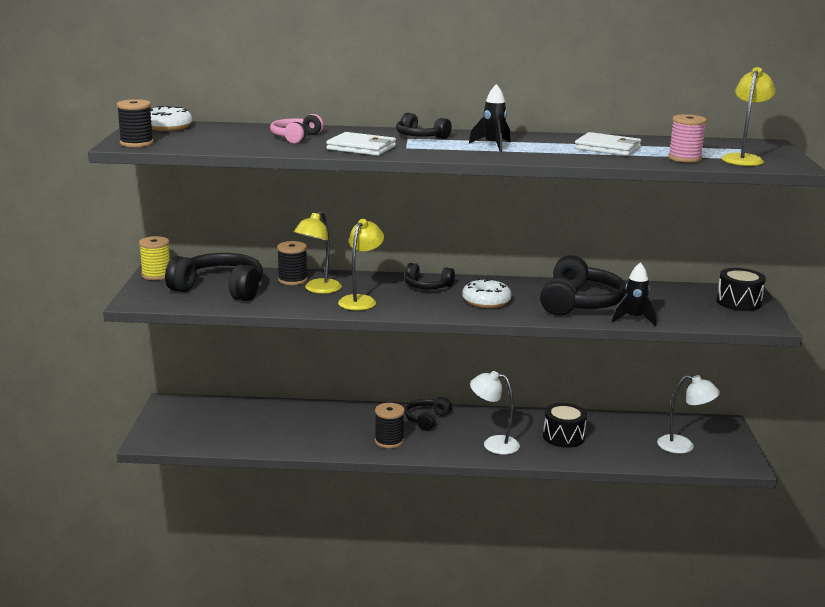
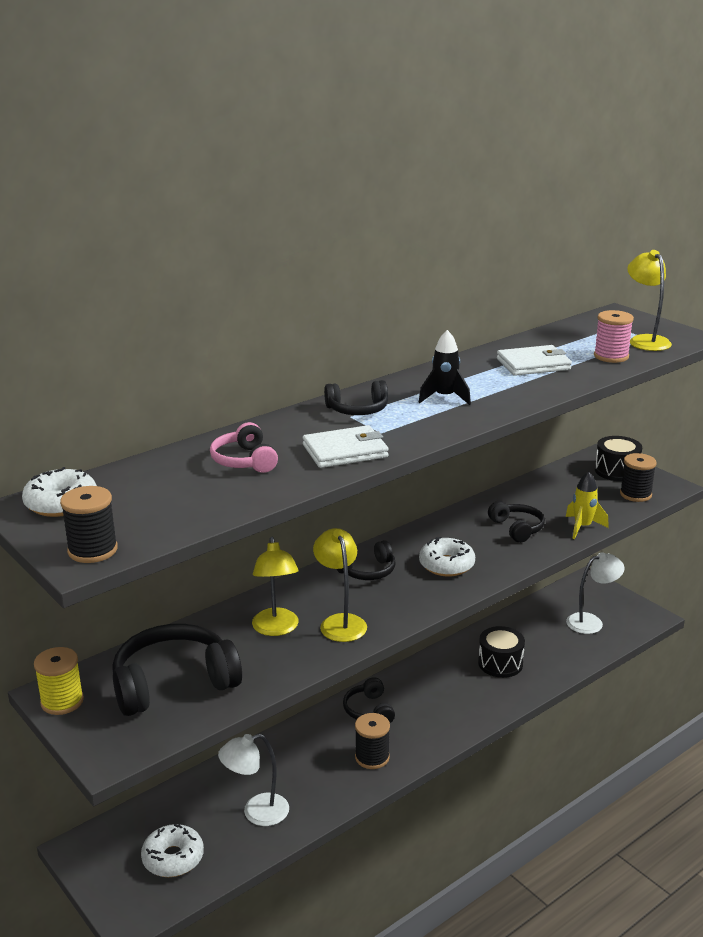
camera: 40 degrees left, 5 degrees up
black spool [277,241,307,285] -> black spool moved to [620,453,656,502]
white lamp [470,371,520,454] -> white lamp moved to [218,734,289,826]
black headphones [540,255,626,316] -> black headphones [488,501,545,543], size x0.55
black rocket [612,262,656,326] -> yellow rocket [566,471,609,539]
none -> white donut [141,824,204,877]

